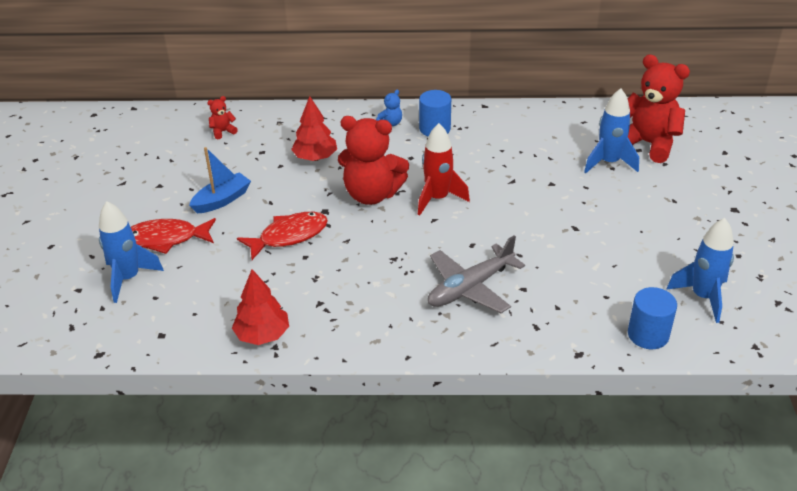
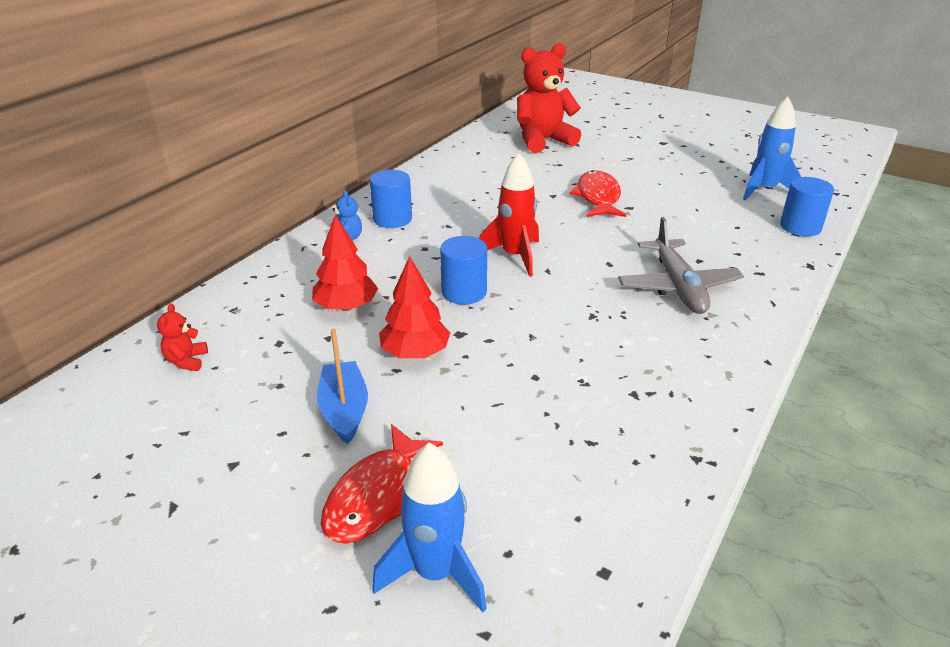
camera: 60 degrees left, 5 degrees down
red tree [232,269,289,345] -> red tree moved to [379,256,450,358]
red fish [237,212,328,260] -> red fish moved to [569,170,626,217]
red teddy bear [338,116,409,205] -> blue cylinder [440,236,487,305]
blue rocket [584,88,639,173] -> none

